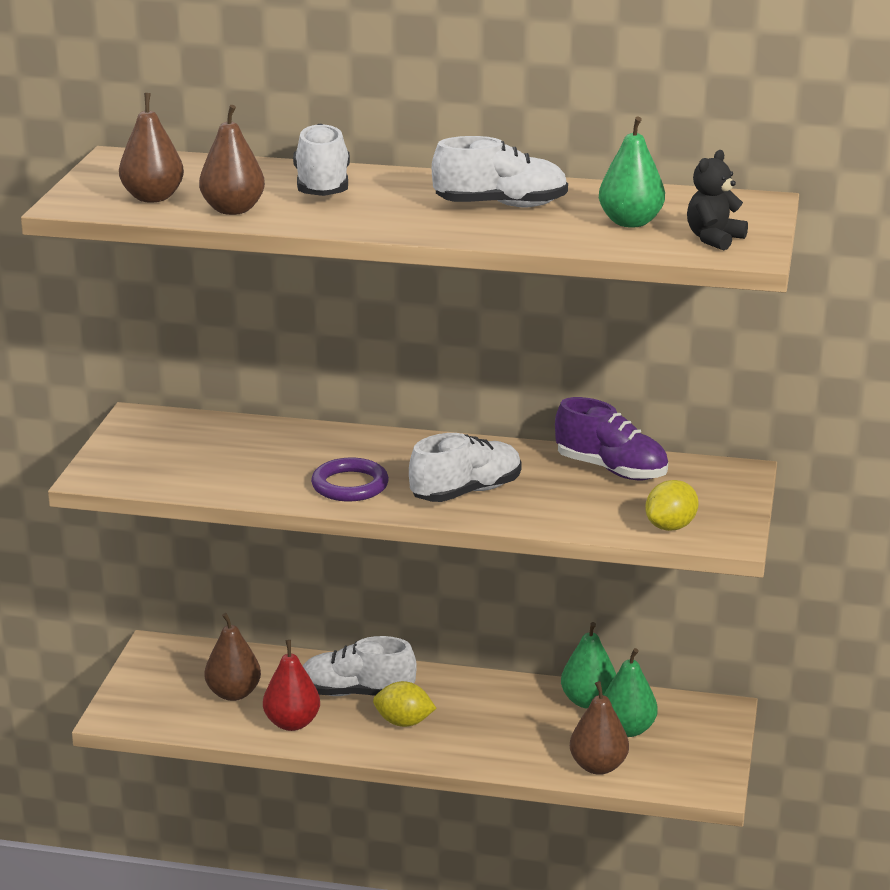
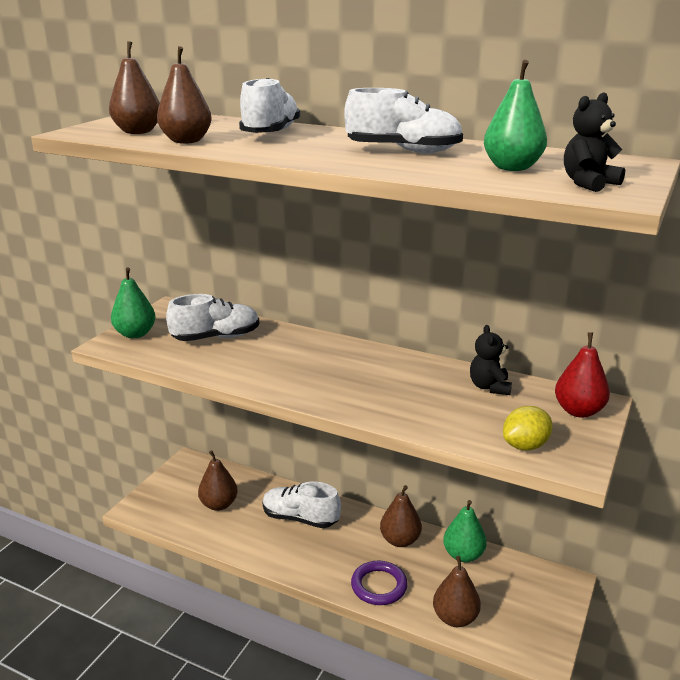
camera: 15 degrees right, 0 degrees up
red pear [263,640,320,731] -> red pear moved to [555,332,610,418]
purple ring [311,458,389,501] -> purple ring moved to [351,561,407,605]
yellow lemon [373,681,436,727] -> none
white shoe [409,433,522,502] -> white shoe moved to [166,294,259,341]
purple shoe [555,397,668,480] -> black teddy bear [470,325,512,395]
green pear [604,648,658,737] -> green pear moved to [111,268,156,338]
none -> brown pear [380,485,422,547]

